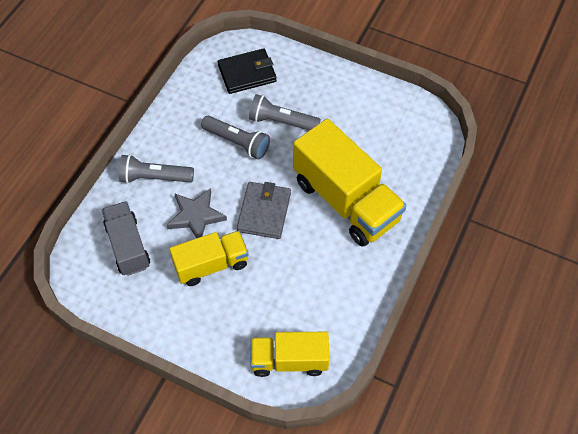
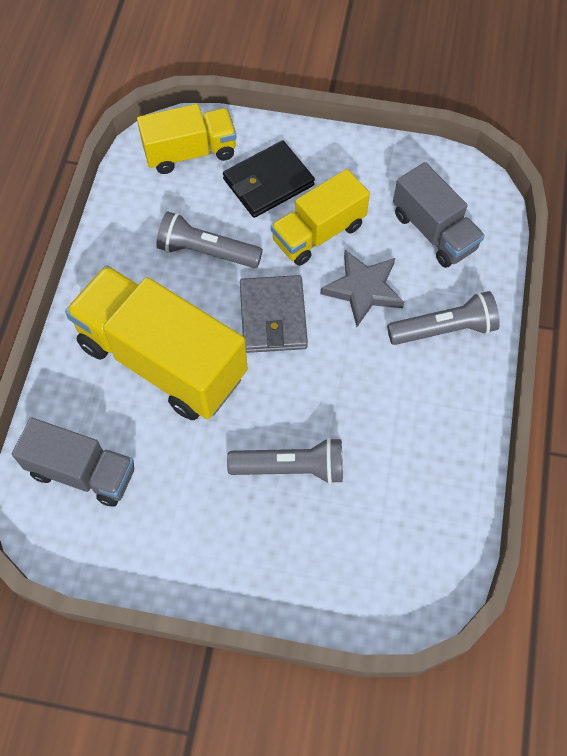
camera: 165 degrees right, 5 degrees up
grey flashlight [201,115,270,160] -> grey flashlight moved to [157,211,263,268]
black wallet [218,48,277,94] -> black wallet moved to [223,140,315,218]
none -> grey truck [12,418,134,507]

